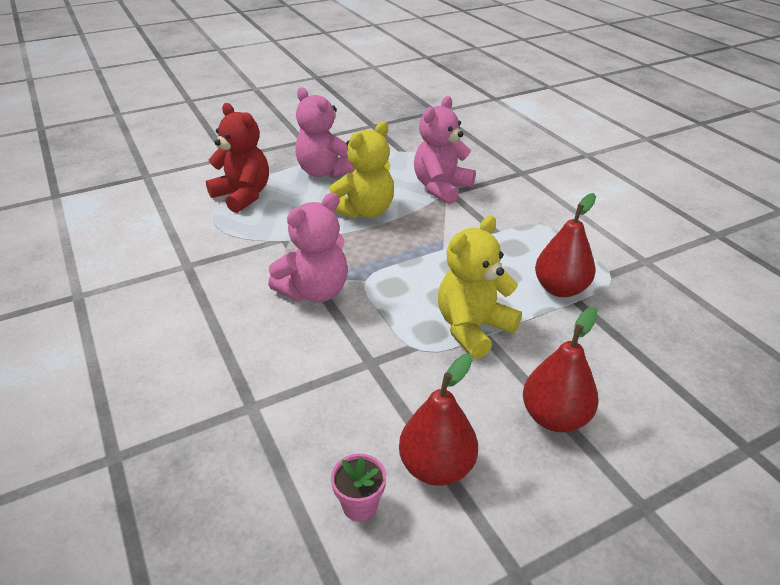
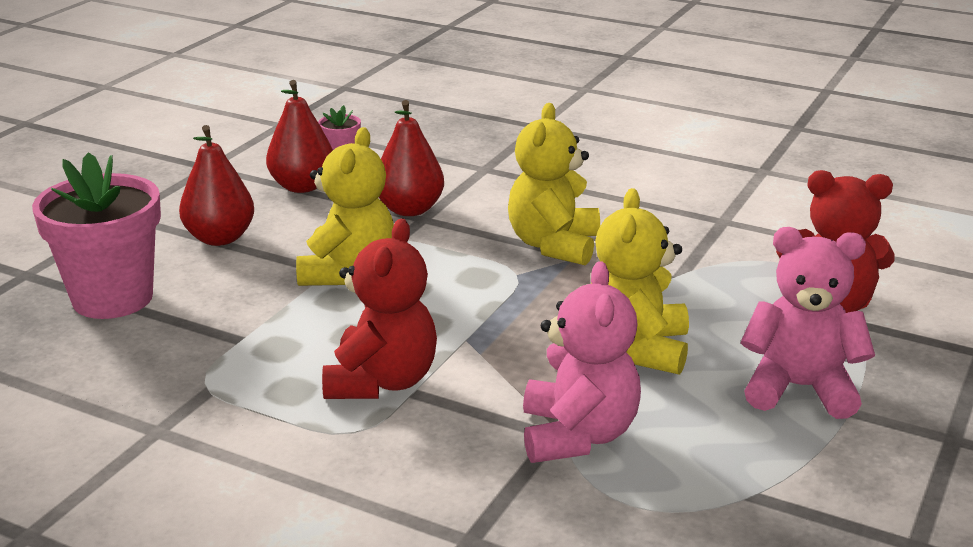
camera: 145 degrees right, 10 degrees down
pink teddy bear [268,193,348,302] -> yellow teddy bear [508,103,600,266]
red pear [535,193,596,297] -> red pear moved to [379,100,444,216]
none -> pink flower pot [32,152,161,319]
none -> red teddy bear [322,218,437,399]

